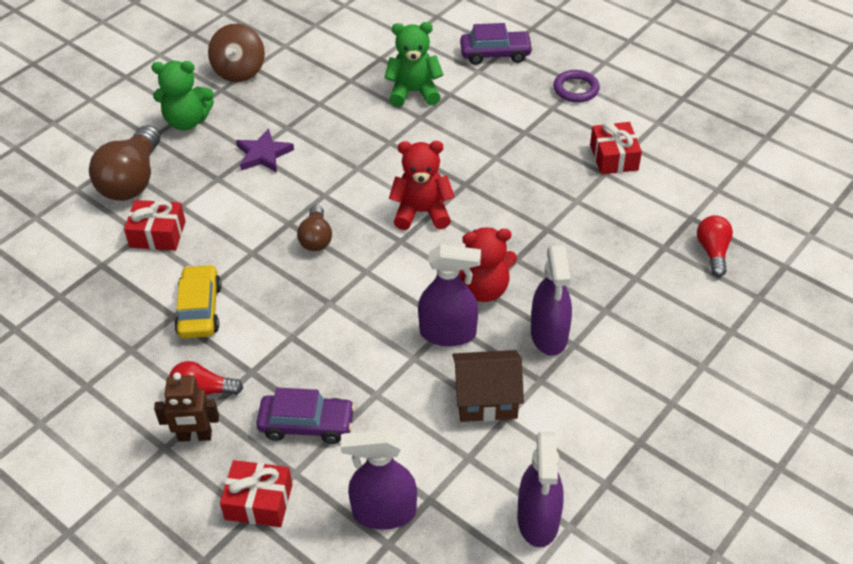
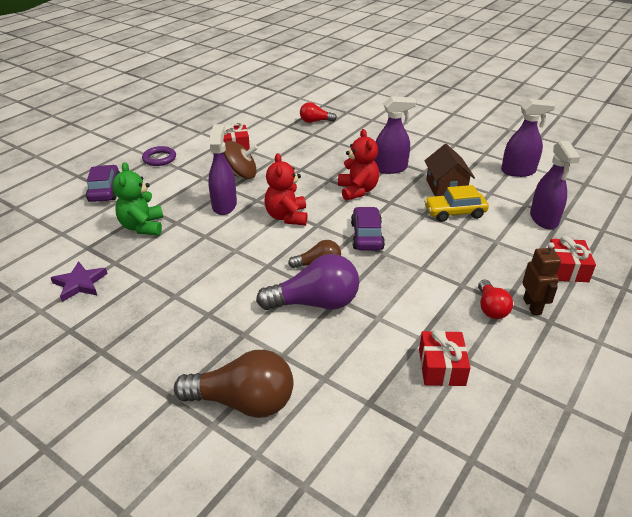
camera: 95 degrees left, 10 degrees down
red gift [124,200,186,250] -> red gift moved to [419,330,471,386]
green teddy bear [151,61,214,130] -> none
yellow car [175,264,222,338] -> yellow car moved to [424,185,489,222]
brown spinning top [208,24,265,82] -> brown spinning top moved to [223,141,258,179]
purple star [236,128,294,173] -> purple star moved to [51,261,108,302]
purple car [256,387,355,444] -> purple car moved to [351,207,385,250]
purple spray bottle [418,244,481,346] -> purple spray bottle moved to [208,124,237,215]
none -> purple light bulb [256,254,359,310]

